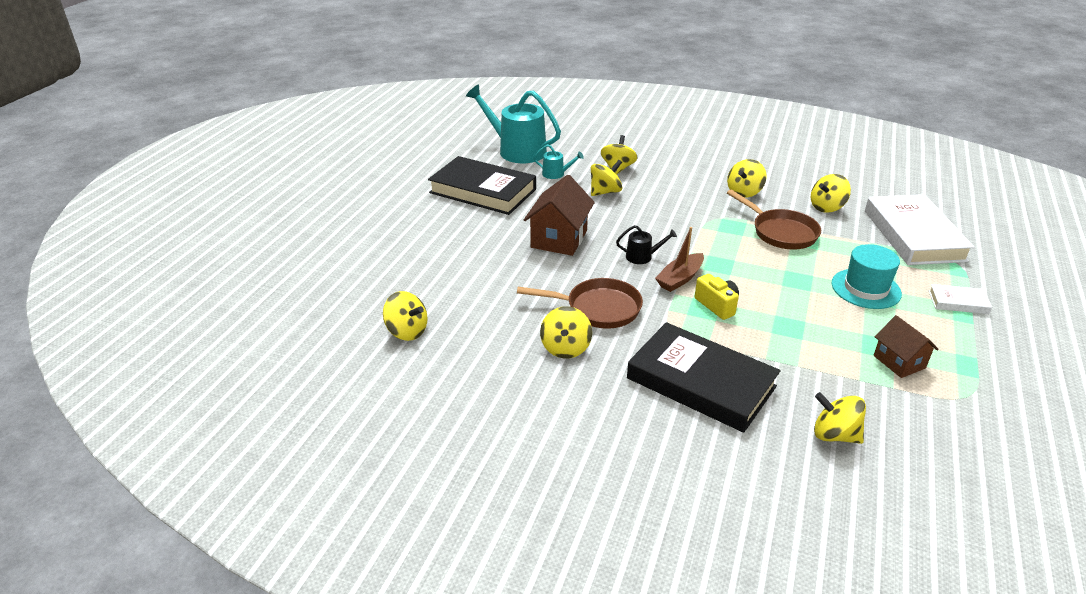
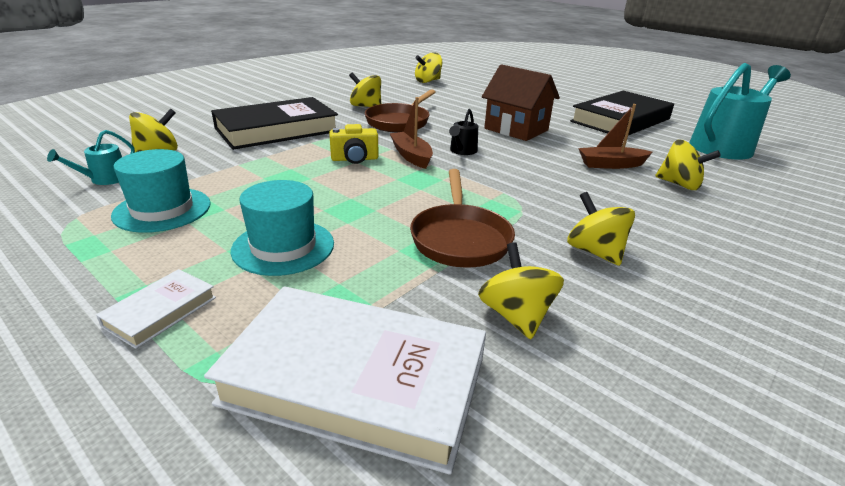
camera: 110 degrees right, 5 degrees down
turquoise watering can [534,144,584,179] -> turquoise watering can moved to [47,130,135,185]
yellow spinning top [591,160,622,196] -> brown boat [578,104,653,169]
brown pan [727,190,821,249] -> brown pan turned 75 degrees counterclockwise [410,169,515,268]
brown house [873,315,939,378] -> turquoise hat [111,149,211,233]

